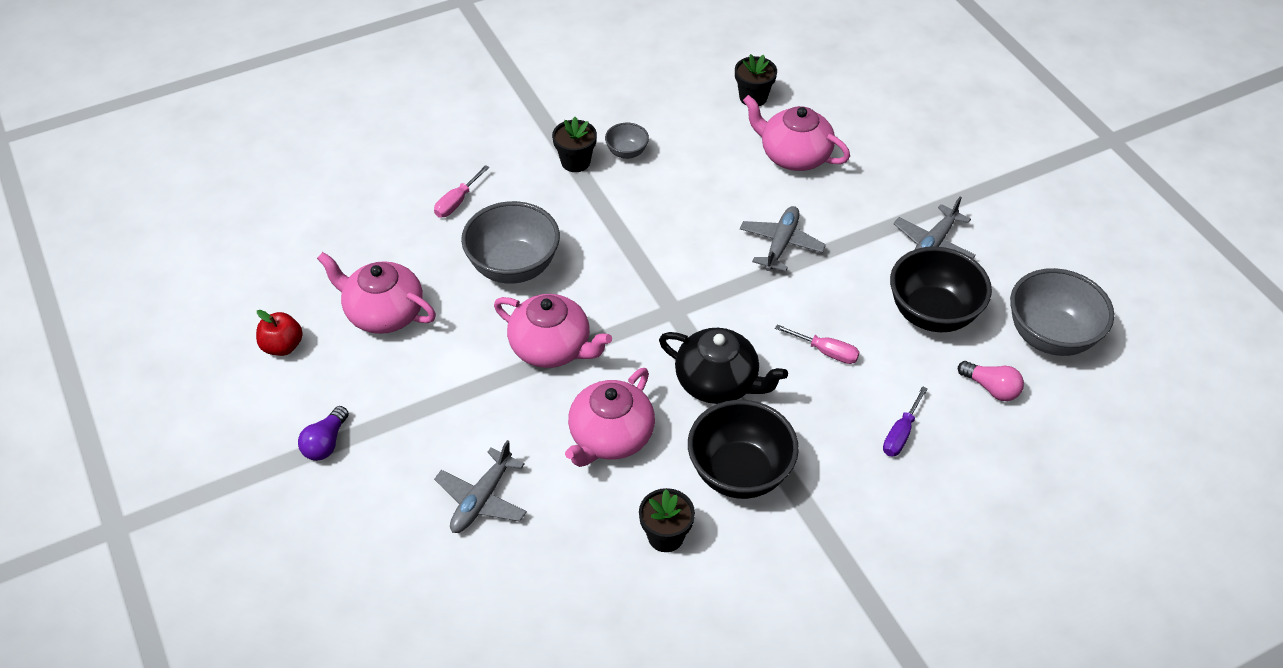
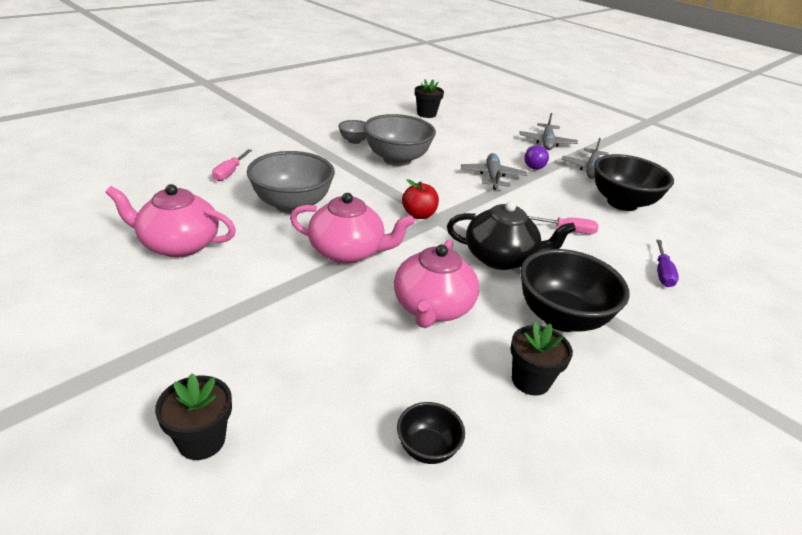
camera: 20 degrees left, 15 degrees down
red apple [256,310,303,356] -> red apple moved to [402,179,439,219]
purple light bulb [298,406,349,461] -> purple light bulb moved to [524,145,549,170]
grey plane [434,440,527,533] -> grey plane moved to [519,113,578,150]
black flower pot [552,117,597,172] -> black flower pot moved to [155,373,232,460]
pink teapot [743,95,850,171] -> none
pink light bulb [958,361,1024,401] -> none
grey bowl [1010,268,1114,356] -> grey bowl moved to [364,114,436,166]
none -> black bowl [397,402,465,464]

